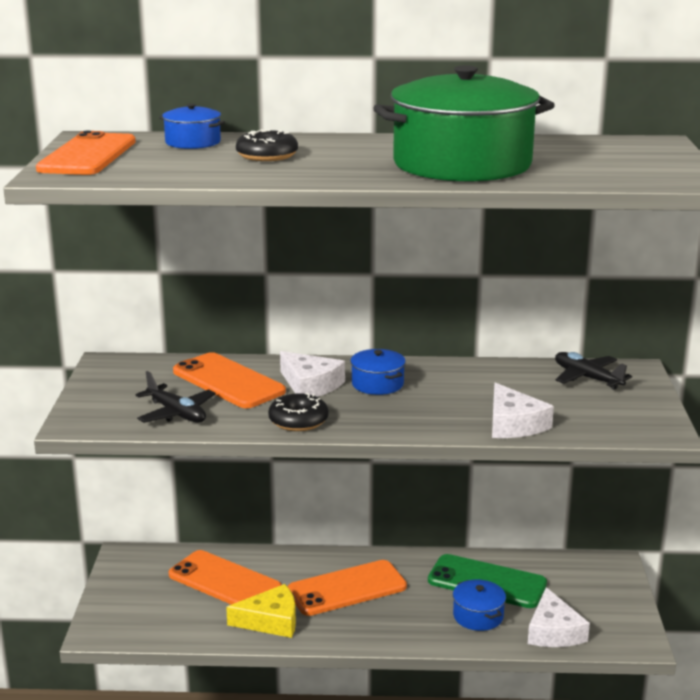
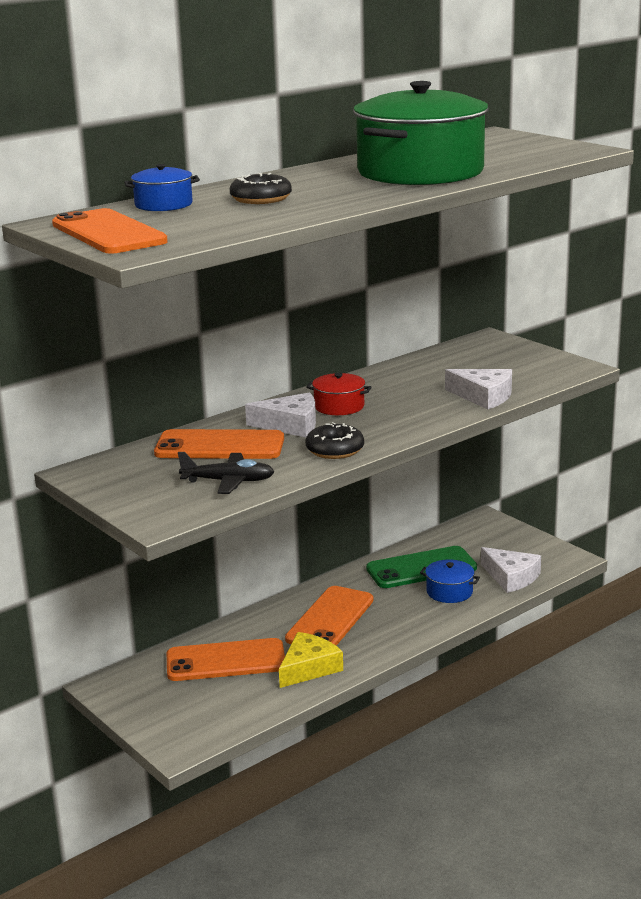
camera: 40 degrees left, 0 degrees up
blue pot [351,349,406,395] -> red pot [306,373,372,415]
black plane [555,352,632,390] -> none

